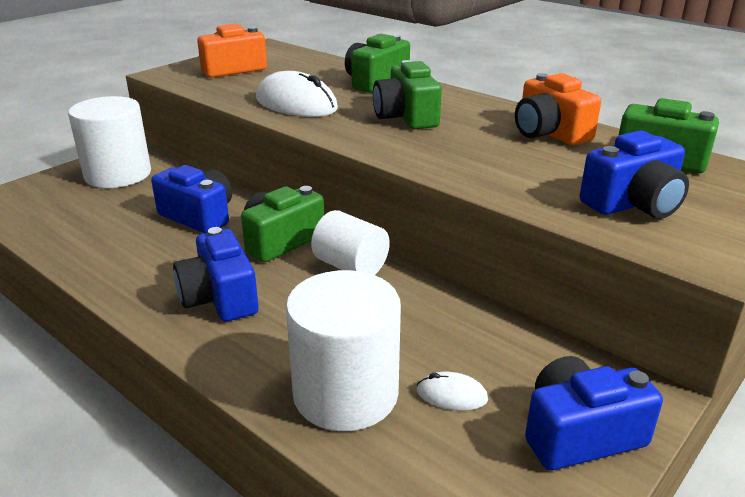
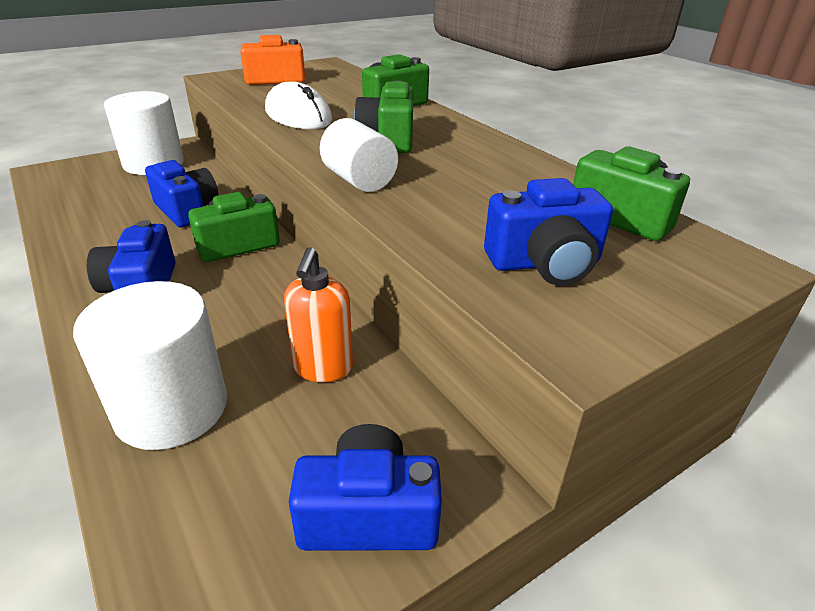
camera: 15 degrees right, 5 degrees up
white cylinder [311,210,390,275] -> white cylinder moved to [320,118,398,192]
white mouse [416,372,488,411] -> none
orange camera [515,73,601,145] -> none
none -> orange soap dispenser [284,247,353,382]

